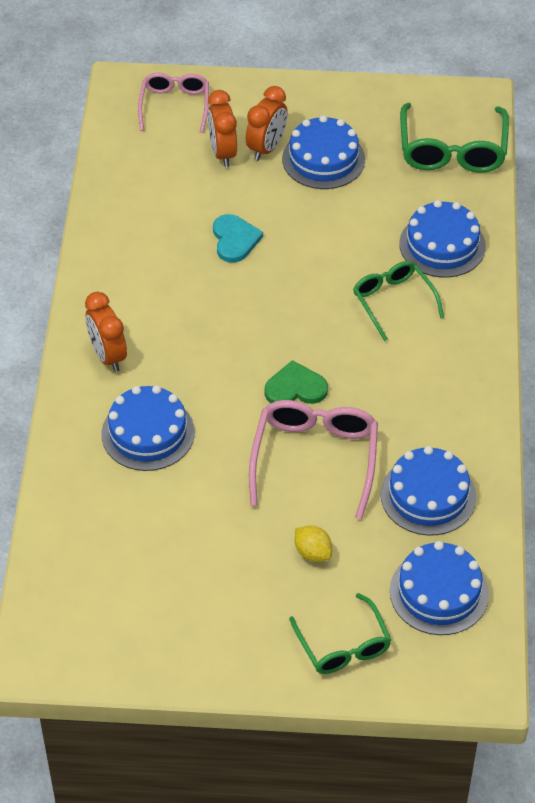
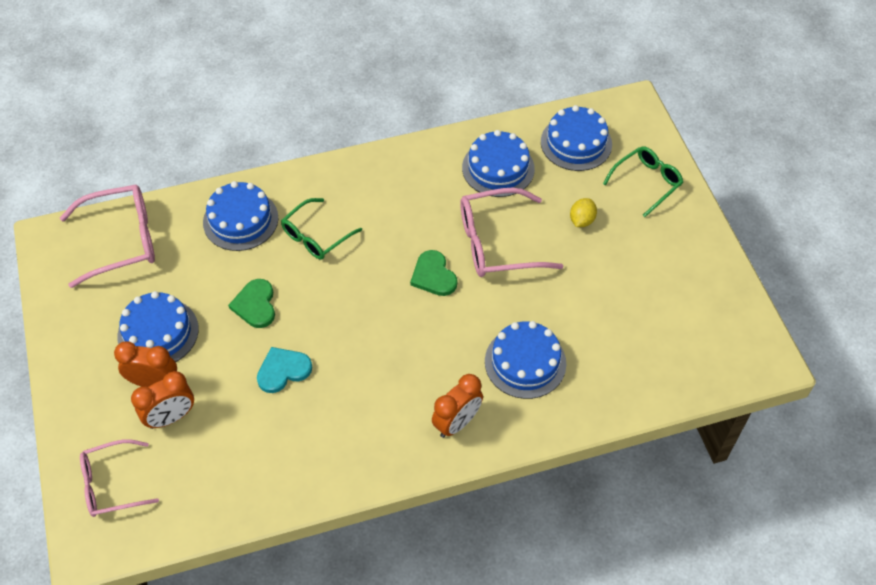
camera: 110 degrees left, 5 degrees up
green glasses [400,103,509,173] -> pink glasses [60,185,155,288]
none -> green heart [228,279,275,328]

